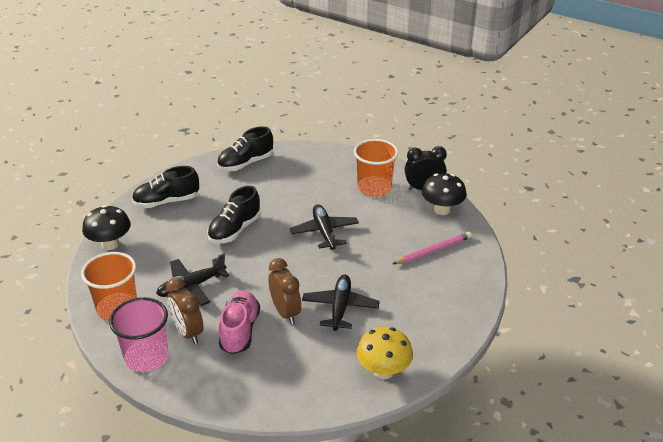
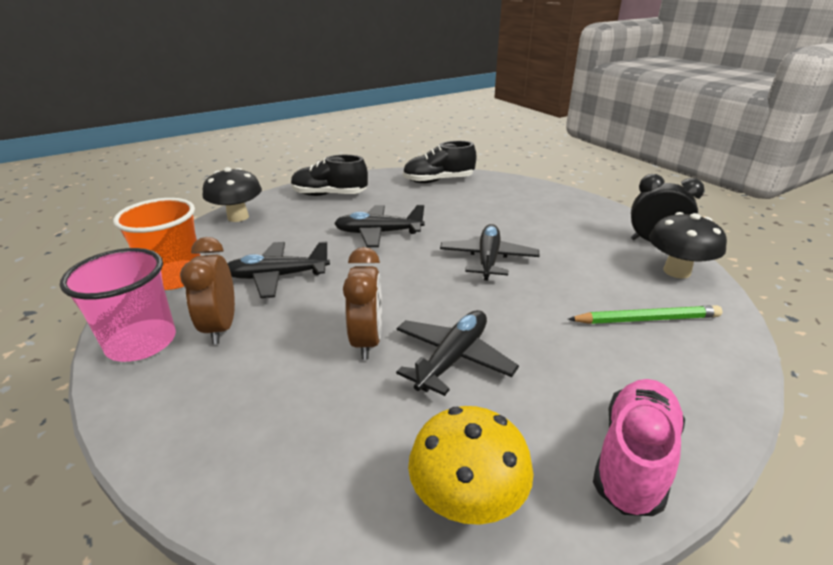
camera: 25 degrees right, 5 degrees down
black shoe [207,186,260,243] -> black plane [334,204,424,247]
pink shoe [219,291,260,354] -> pink shoe moved to [593,379,685,516]
orange cup [354,139,398,197] -> none
pink pencil [393,231,472,264] -> green pencil [568,305,722,324]

